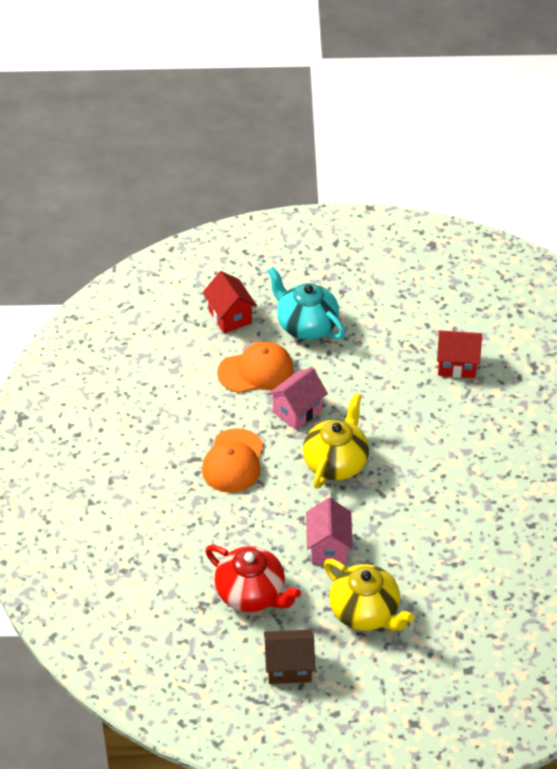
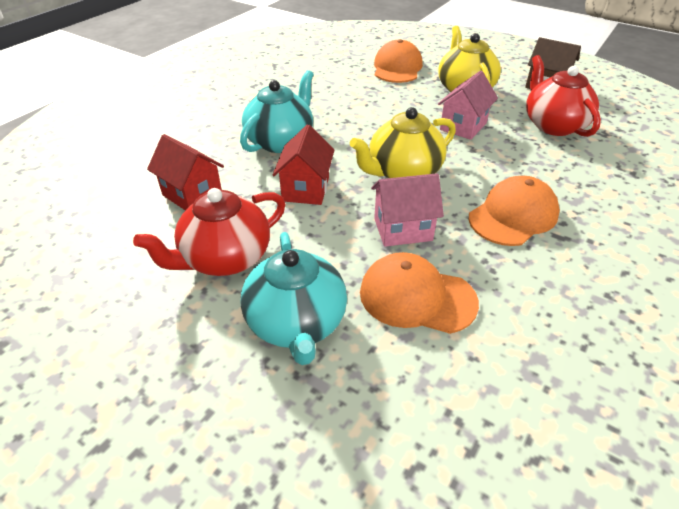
camera: 145 degrees left, 5 degrees down
red house [203,271,257,333] -> red house moved to [272,125,335,205]
none -> red teapot [133,188,285,276]
none -> turquoise teapot [240,70,314,153]
none -> orange cap [374,39,423,83]

